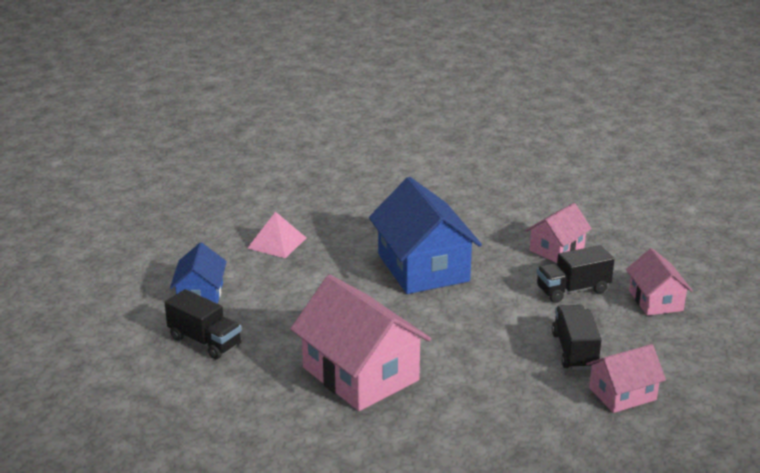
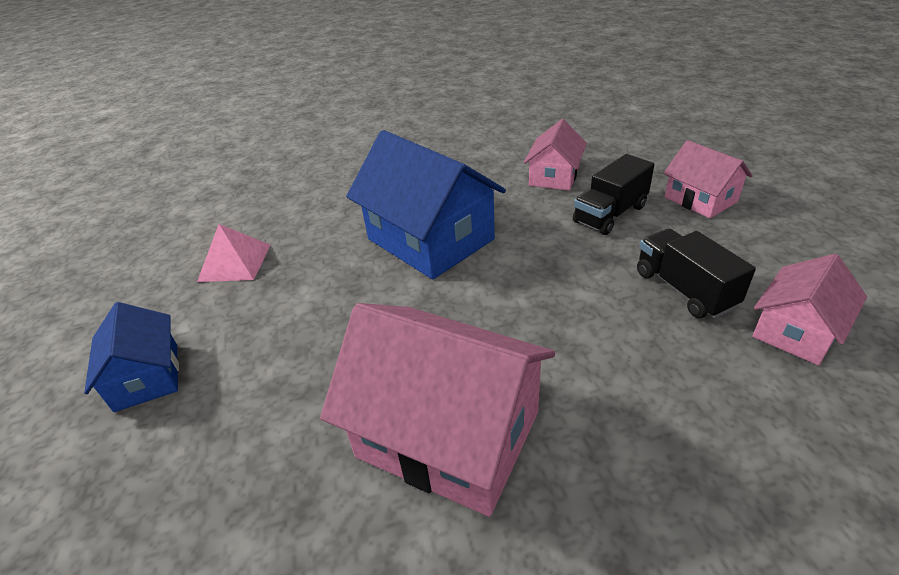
camera: 20 degrees left, 10 degrees up
black truck [165,289,241,359] -> none

